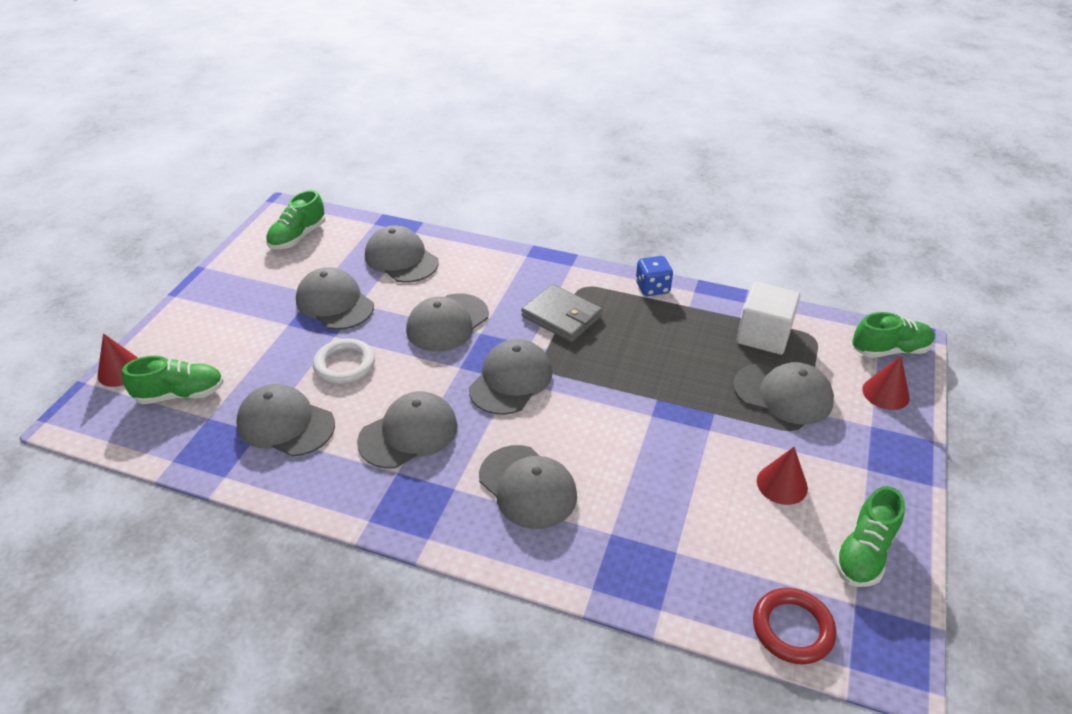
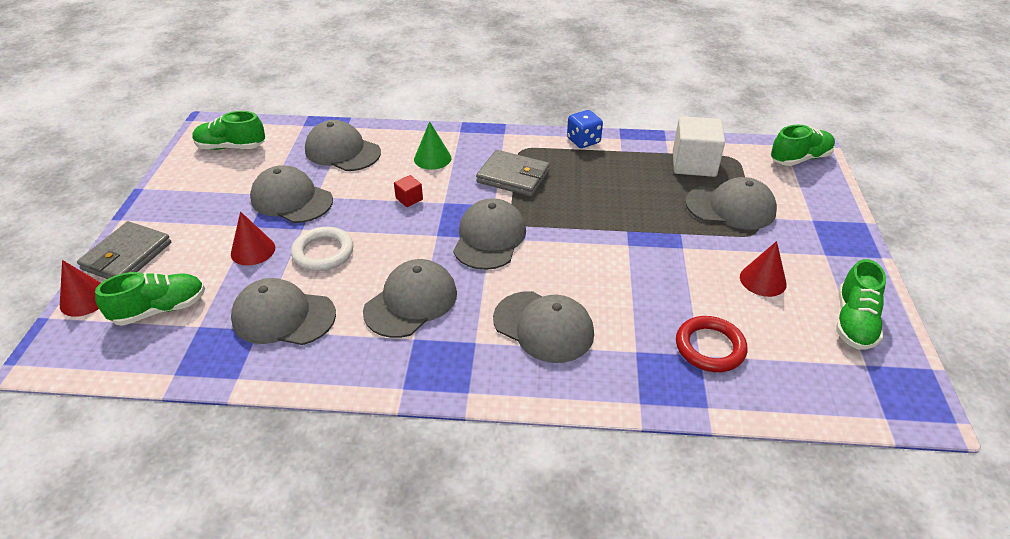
camera: 15 degrees left, 0 degrees up
green shoe [266,190,326,249] -> green shoe turned 75 degrees clockwise [192,111,265,150]
grey cap [406,293,489,352] -> red cube [394,175,423,207]
red ring [753,588,836,664] -> red ring moved to [676,316,747,372]
red cone [862,356,909,410] -> red cone moved to [231,212,275,266]
none -> grey wallet [77,221,171,279]
none -> green cone [414,121,451,170]

